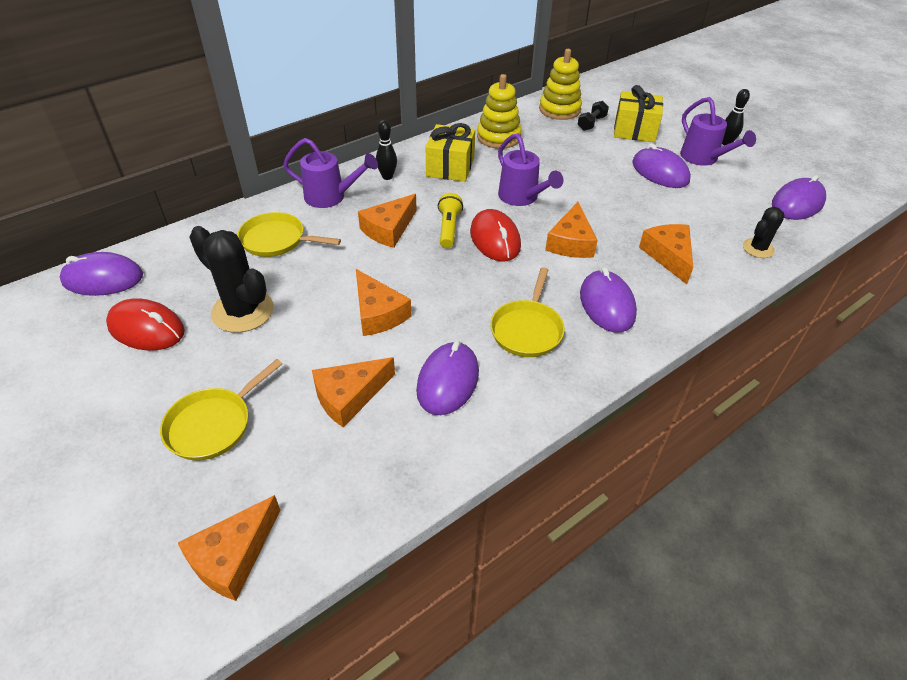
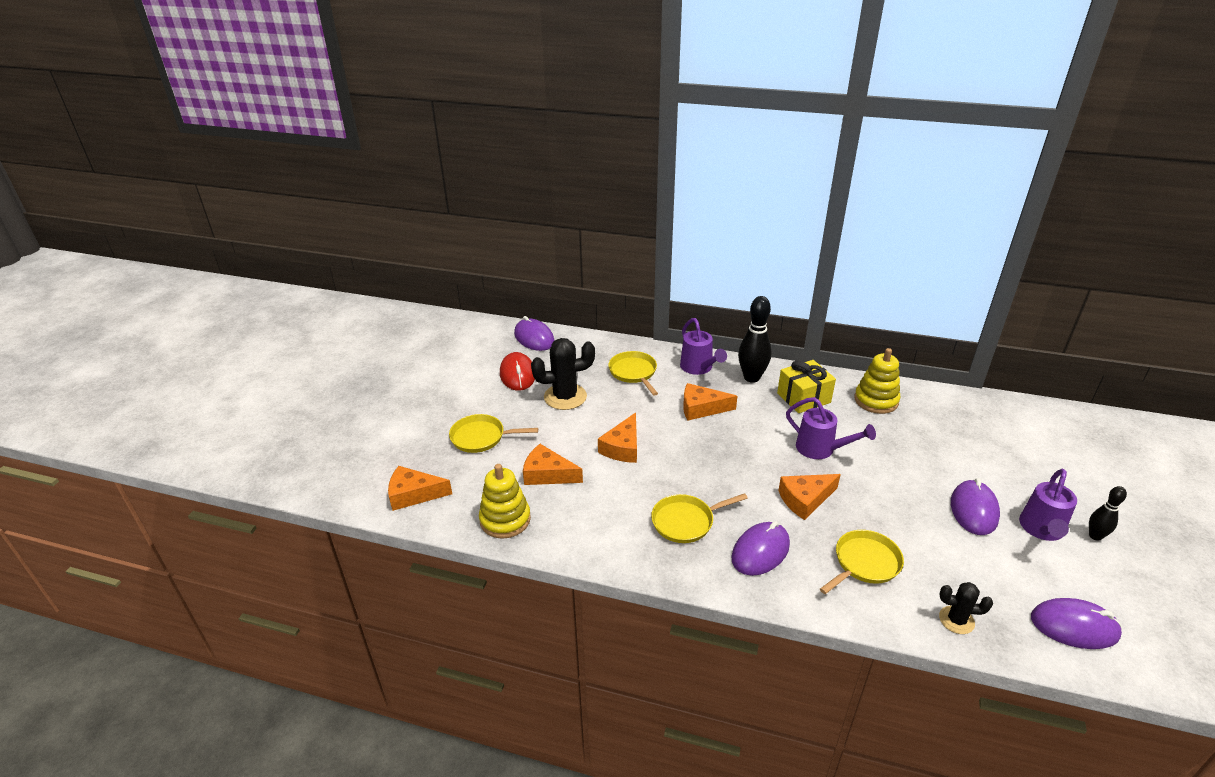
camera: 55 degrees right, 10 degrees down
black cactus [189,226,274,333] -> black cactus turned 75 degrees clockwise [531,338,595,410]
black bowling pin [376,120,397,180] -> black bowling pin [738,296,771,383], size x1.78
purple mouse [416,341,479,415] -> none
yellow flashlight [438,193,463,248] -> none
red mouse [470,209,521,262] -> none
purple watering can [498,133,564,206] -> purple watering can turned 75 degrees counterclockwise [786,397,876,459]
yellow stacking toy [539,49,582,120] -> yellow stacking toy moved to [479,464,531,539]
black dumbbell [578,101,609,131] -> none
yellow gift [614,85,663,142] -> none
orange cheese [639,224,693,284] -> yellow pan [820,530,904,594]

